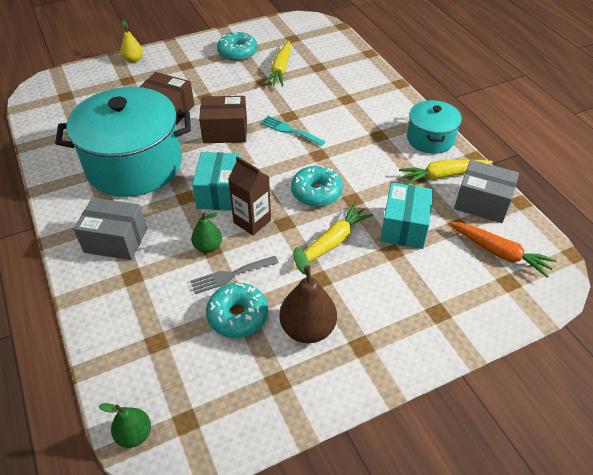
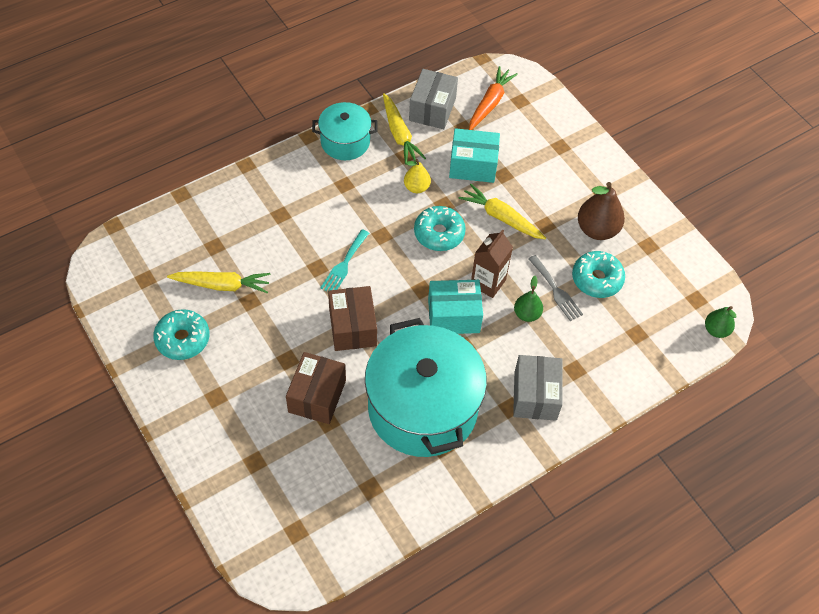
camera: 100 degrees left, 10 degrees up
yellow pear [120,20,143,63] -> yellow pear moved to [404,159,431,193]

